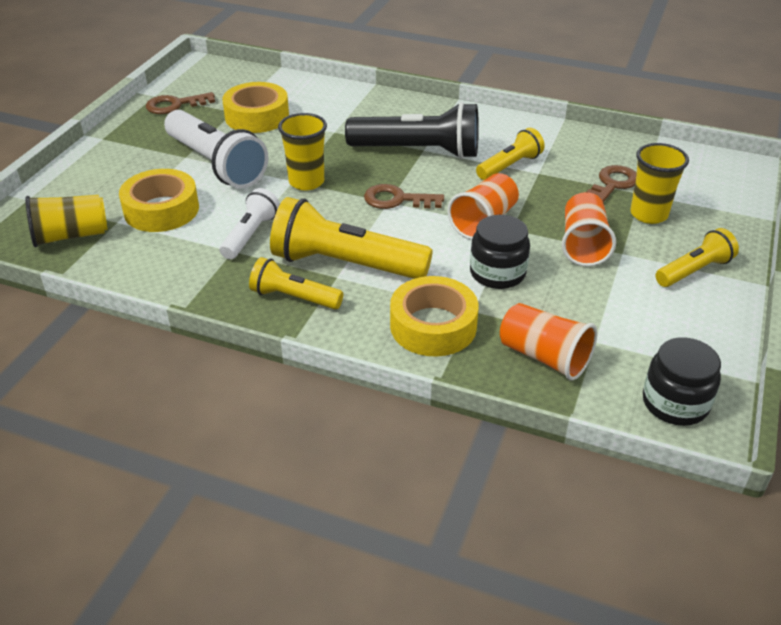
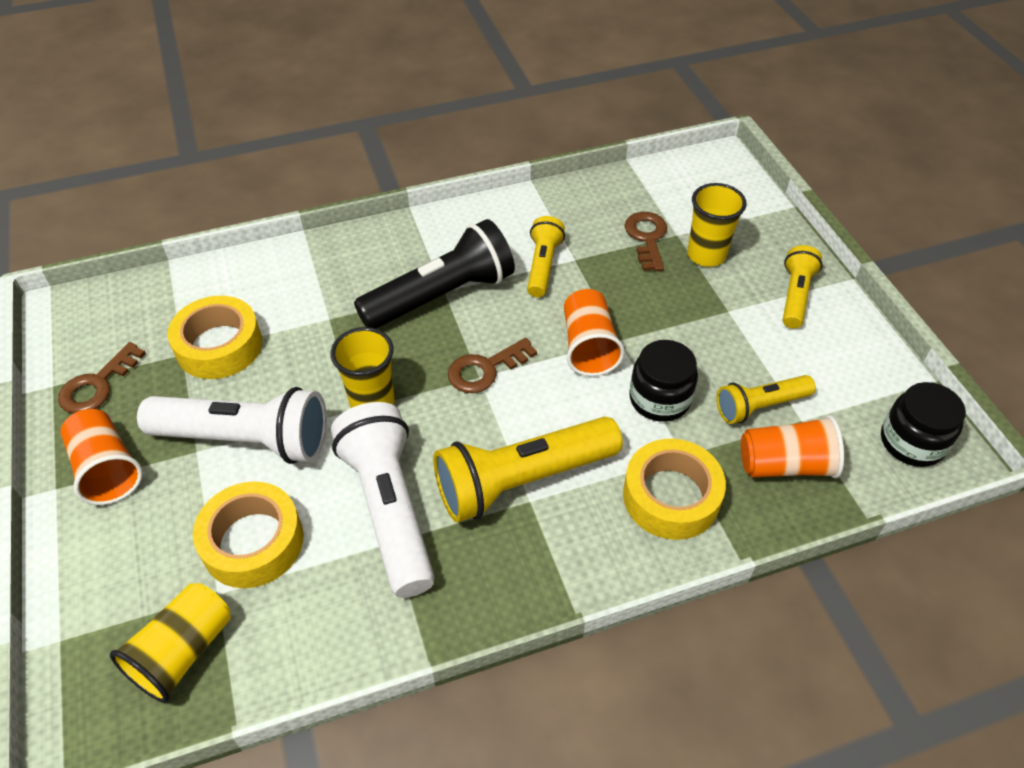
camera: 40 degrees left, 10 degrees up
white flashlight [220,188,280,260] -> white flashlight [331,402,435,598], size x1.77
yellow flashlight [249,257,343,309] -> yellow flashlight moved to [717,375,816,424]
orange cup [562,192,616,267] -> orange cup moved to [61,409,143,505]

